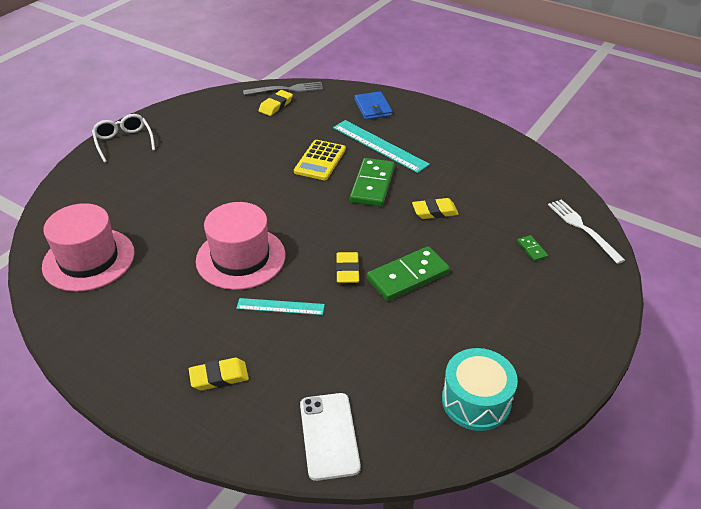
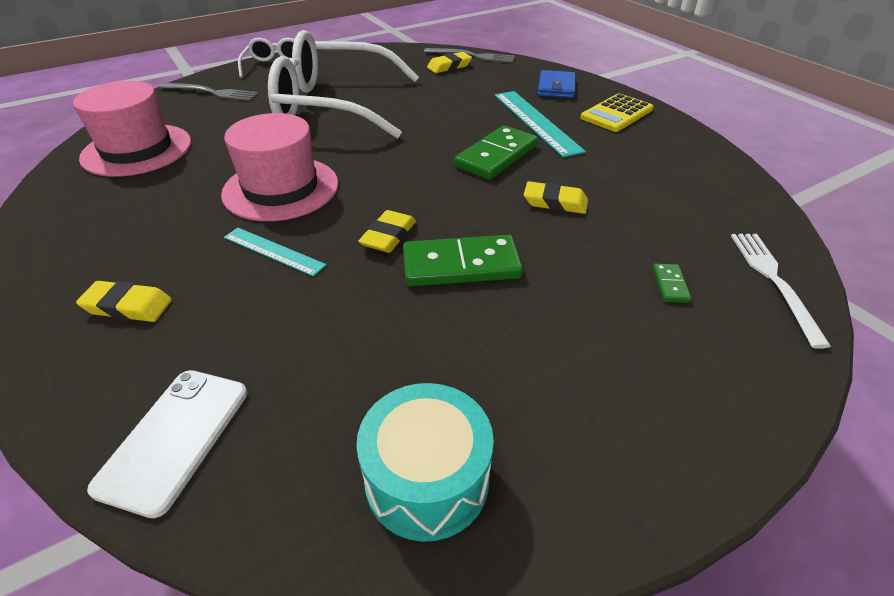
camera: 25 degrees right, 0 degrees up
yellow calculator [294,140,346,180] -> yellow calculator moved to [580,93,653,132]
none -> grey fork [158,83,258,101]
none -> white glasses [268,30,419,138]

